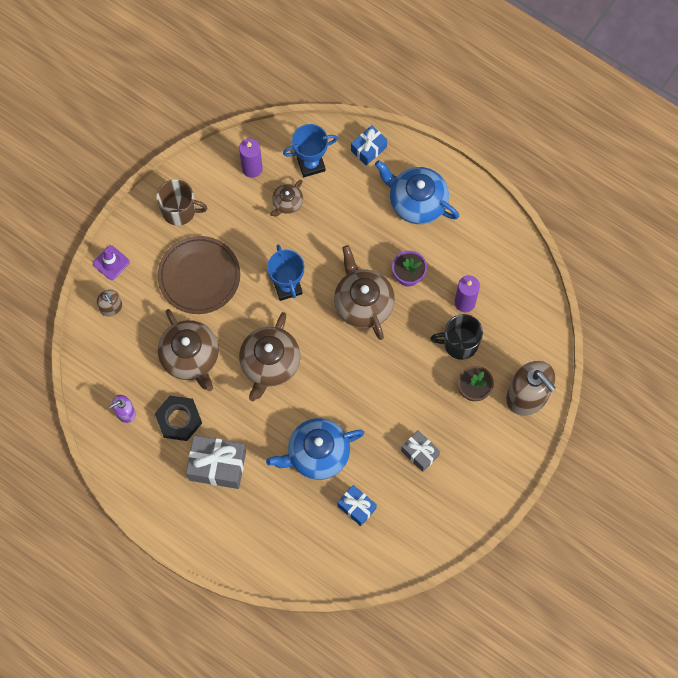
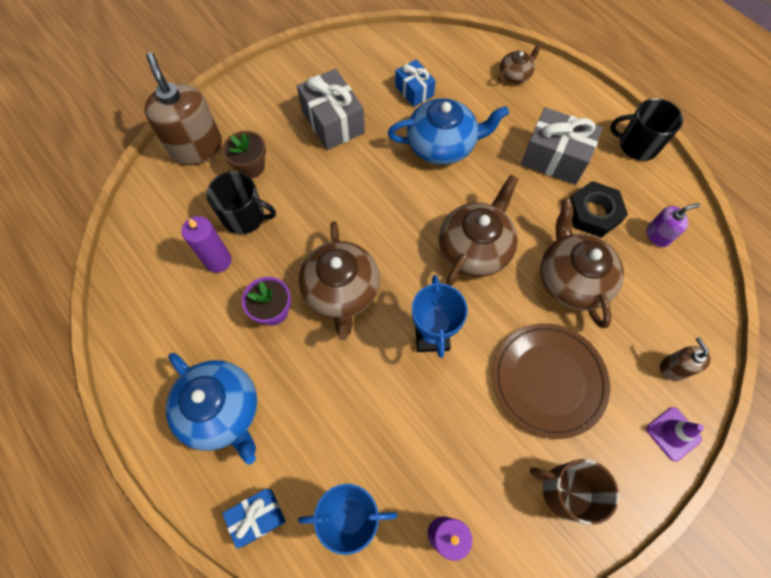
camera: 165 degrees left, 5 degrees down
brown teapot [270,180,303,217] -> brown teapot moved to [498,43,542,83]
grey gift [401,430,440,472] -> grey gift [297,69,365,150], size x1.66
none -> black mug [610,98,683,161]

